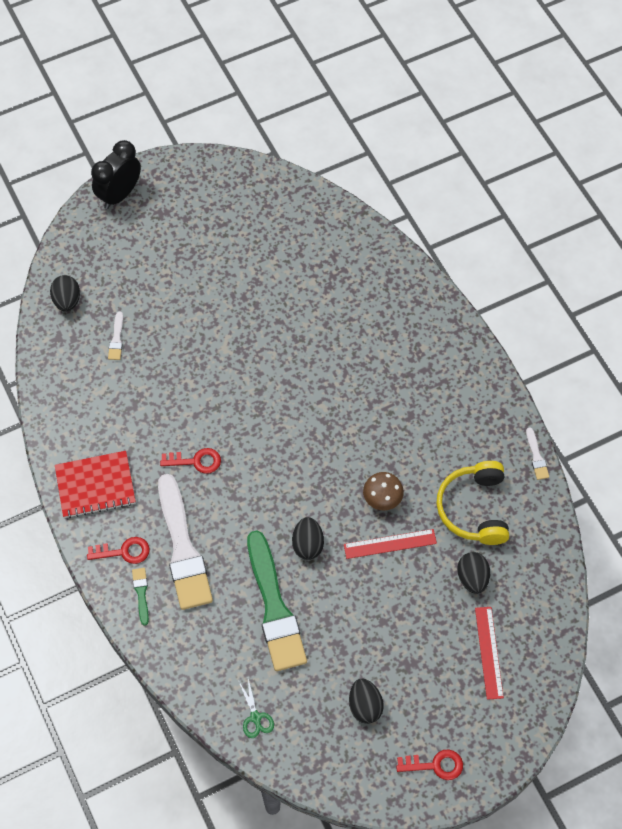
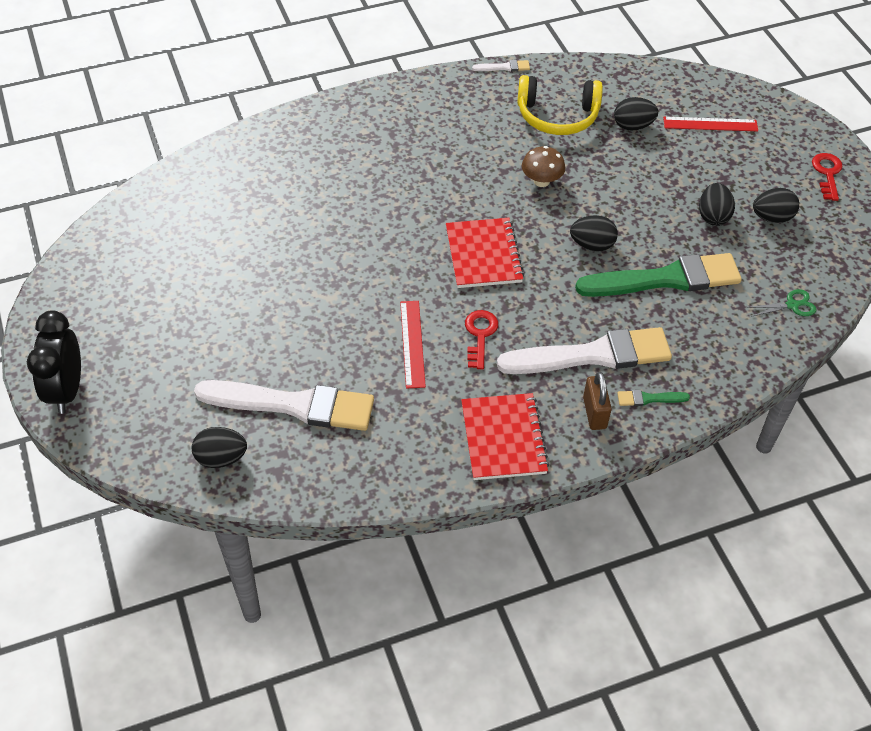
camera: 85 degrees left, 10 degrees down
red key [87,537,150,564] -> brown padlock [583,372,612,430]
black clock [91,140,141,209] -> black clock turned 45 degrees clockwise [27,310,81,414]
white brush [108,311,123,360] -> white brush [194,380,374,431], size x2.47
red ruler [344,529,437,559] -> red ruler moved to [400,301,426,388]
none -> red notebook [446,218,524,288]
none -> black egg [699,183,735,226]

